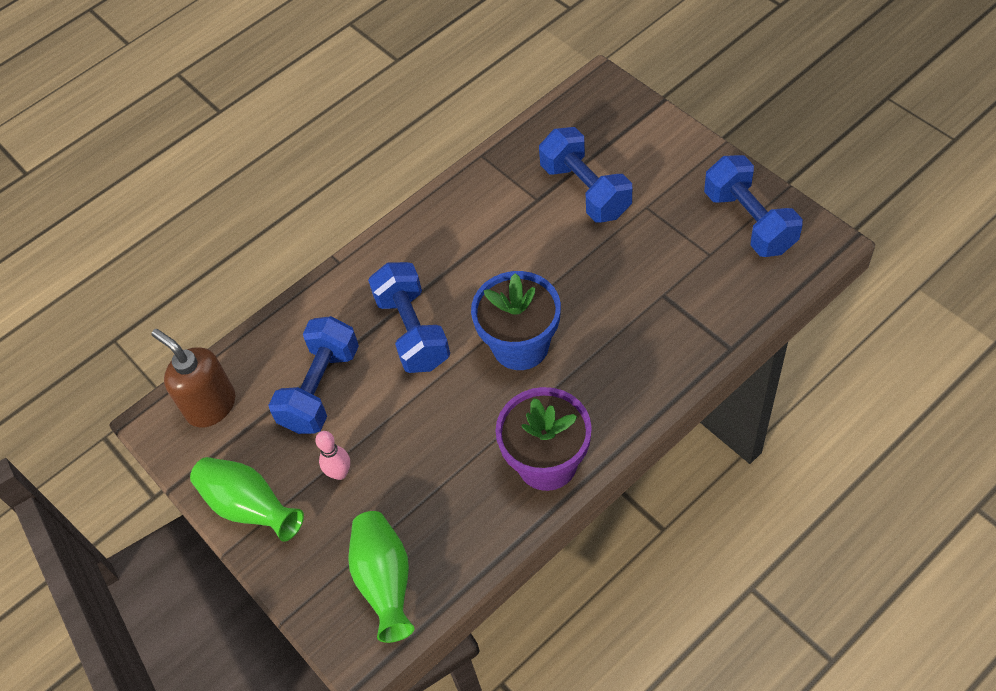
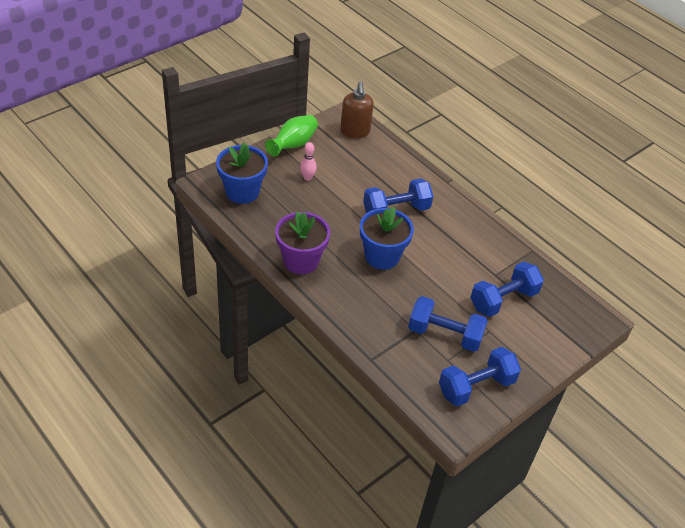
camera: 80 degrees right, 10 degrees down
brown soap dispenser [151,329,235,428] -> brown soap dispenser turned 135 degrees clockwise [340,81,374,138]
blue dumbbell [268,316,359,434] -> blue dumbbell moved to [408,296,488,352]
green vase [349,511,415,643] -> blue flower pot [216,142,268,204]

